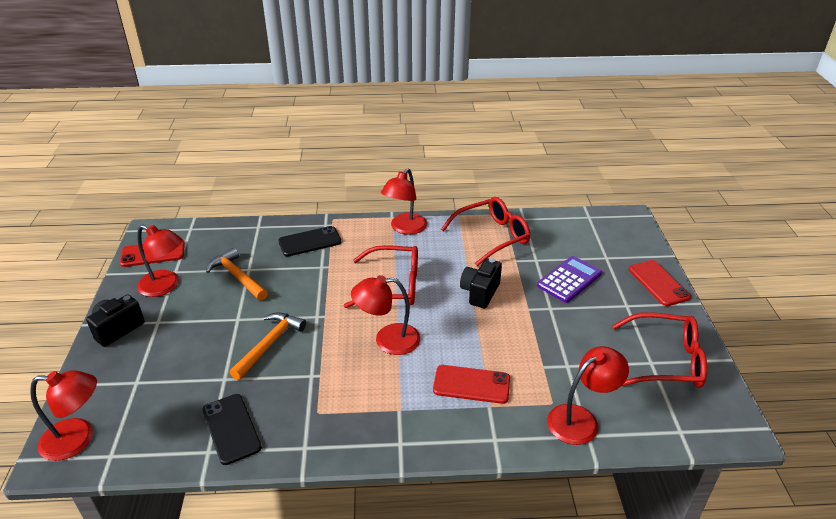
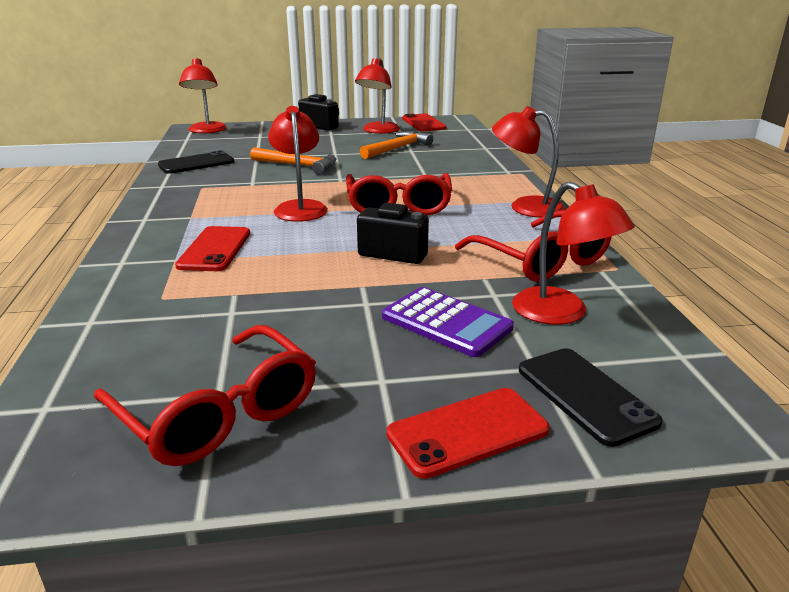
camera: 85 degrees right, 10 degrees down
black phone [278,226,341,257] -> black phone moved to [519,348,663,447]
red lamp [547,346,629,445] -> red lamp moved to [512,181,635,325]
red glasses [612,312,707,388] -> red glasses turned 45 degrees counterclockwise [94,325,316,466]

